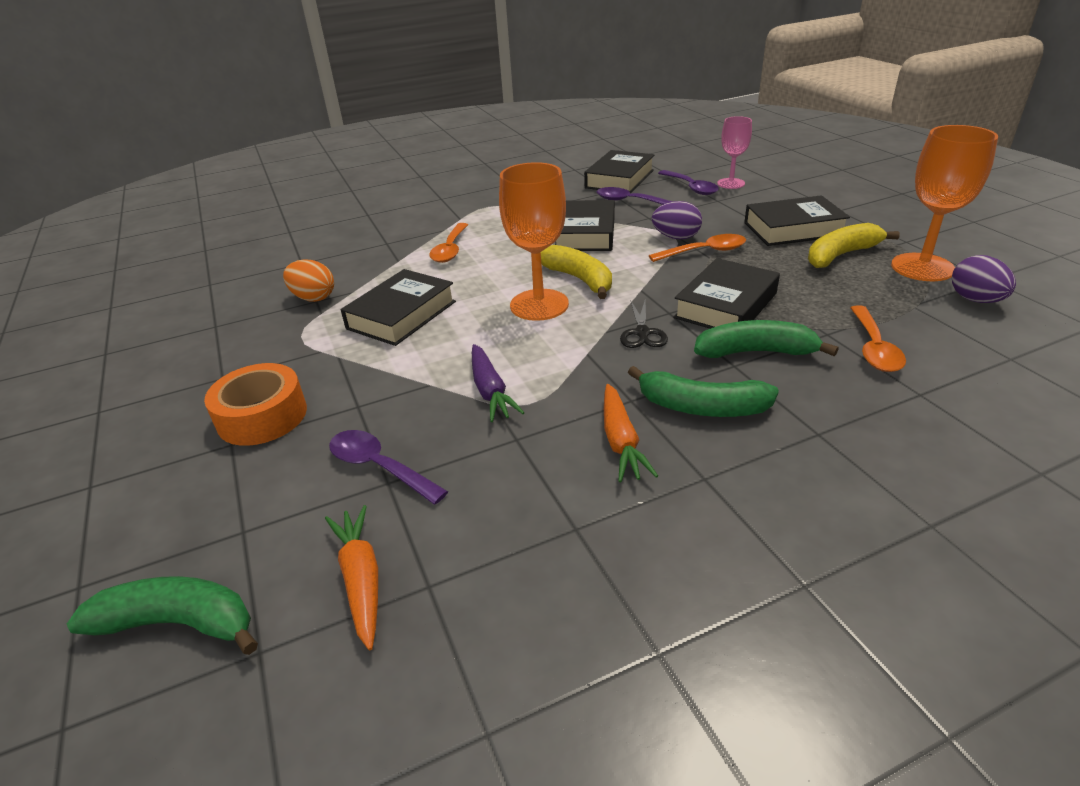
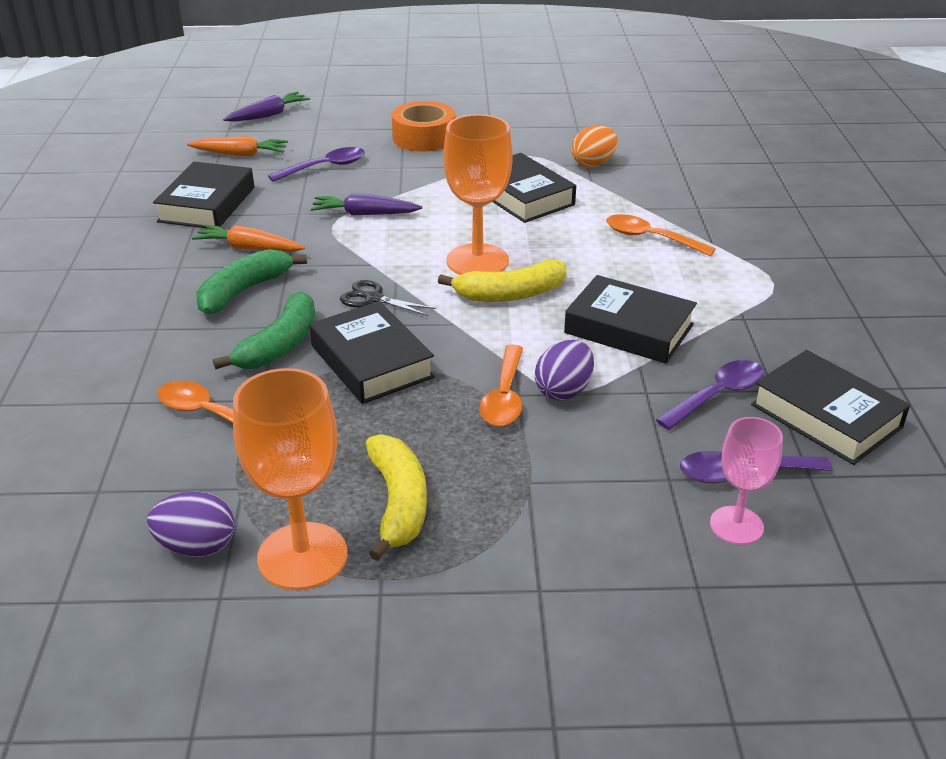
camera: 110 degrees right, 0 degrees up
green banana [67,576,258,655] -> purple carrot [223,92,310,122]
black book [744,195,850,246] -> black book moved to [153,162,254,229]

